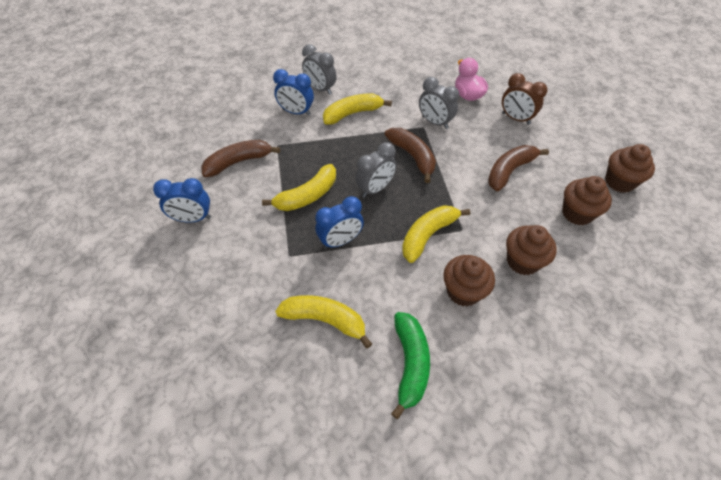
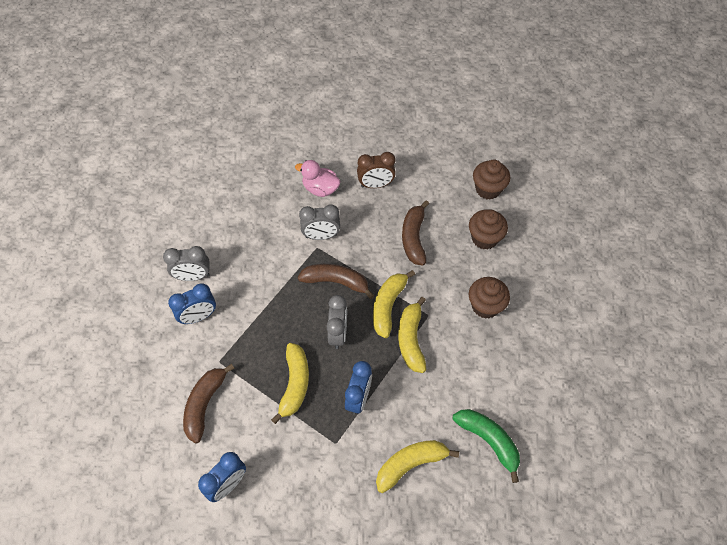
camera: 45 degrees left, 5 degrees up
yellow banana [323,93,392,125] -> yellow banana moved to [373,270,415,338]
brown cupcake [443,255,495,306] -> none

